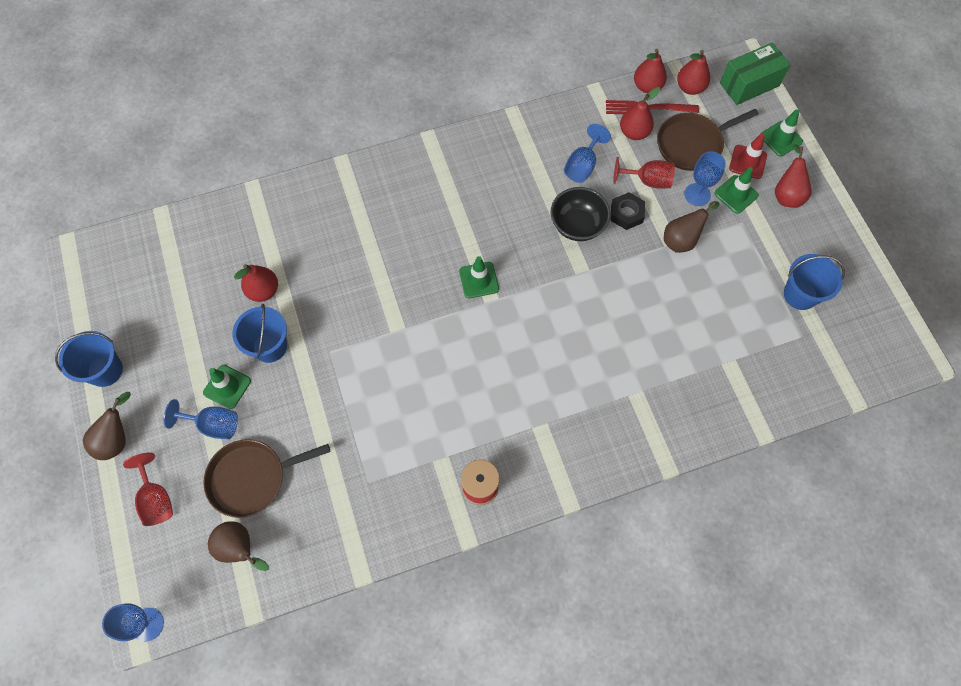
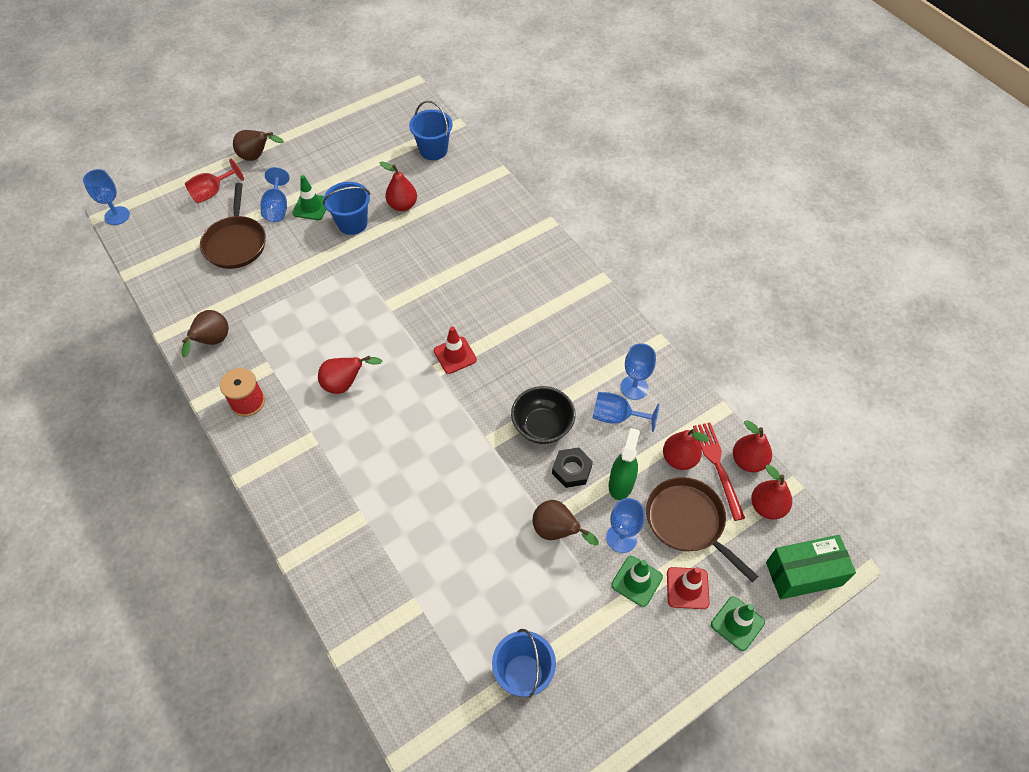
camera: 75 degrees right, 10 degrees down
blue bucket [55,331,123,387] -> blue bucket moved to [409,101,453,160]
brown pan [203,439,331,518] -> brown pan turned 150 degrees counterclockwise [200,183,266,269]
brown pear [208,521,269,571] -> brown pear moved to [182,310,228,357]
green traffic cone [459,256,499,298] -> red traffic cone [434,326,477,374]
red goblet [613,157,675,189] -> green spray bottle [609,428,640,500]
green box [720,42,791,105] -> green box turned 60 degrees counterclockwise [766,535,856,599]
red pear [775,144,811,208] -> red pear moved to [318,356,382,394]
none -> blue goblet [621,343,656,400]

